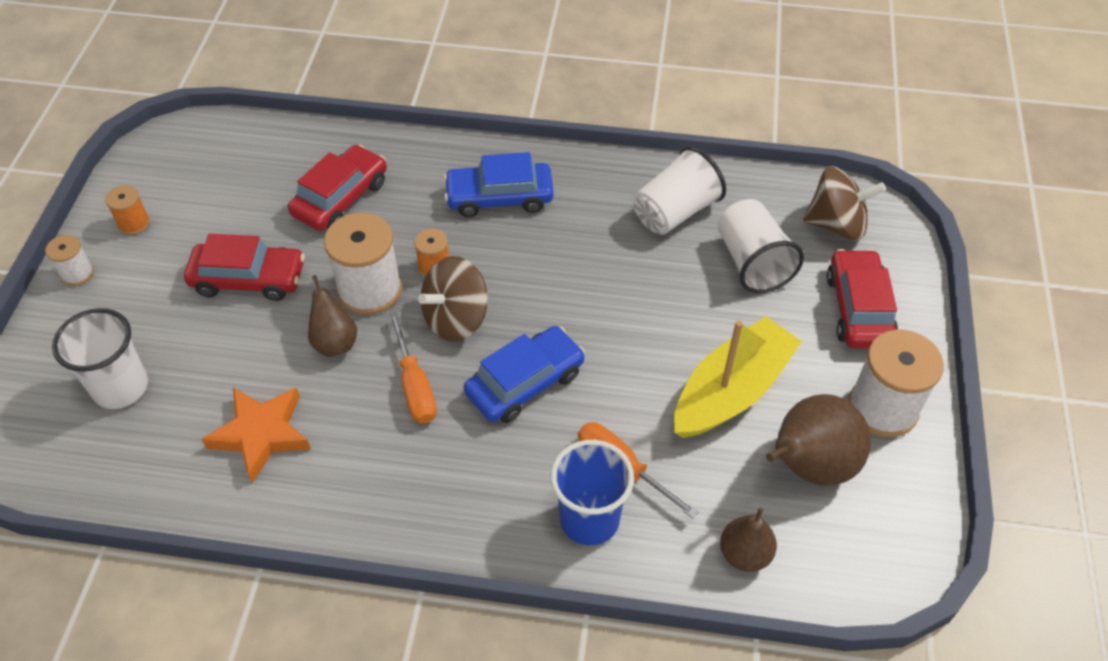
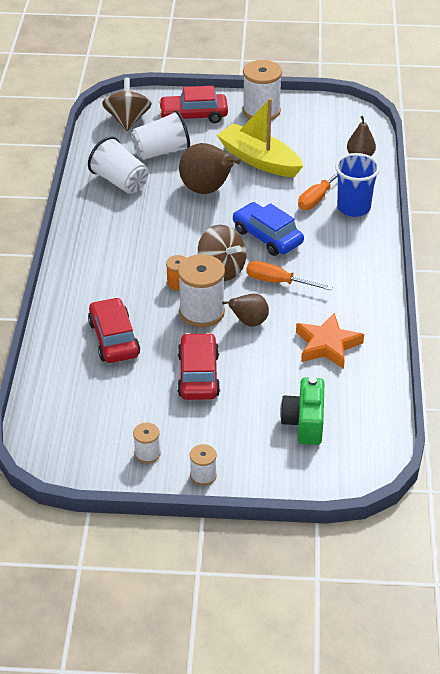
camera: 95 degrees left, 10 degrees down
white cup [52,308,148,409] -> green camera [280,377,324,445]
orange spool [105,185,150,235] -> white spool [133,422,161,464]
red car [288,145,387,231] -> red car turned 45 degrees clockwise [88,297,140,363]
orange screwdriver [389,312,437,423] -> orange screwdriver turned 135 degrees counterclockwise [246,261,332,291]
blue car [444,152,554,217] -> none
brown pear [766,394,871,486] -> brown pear moved to [179,143,241,194]

